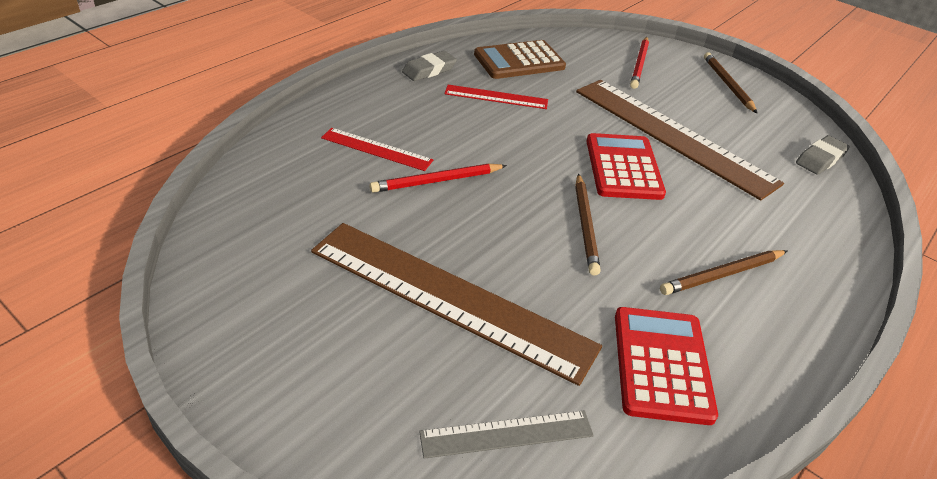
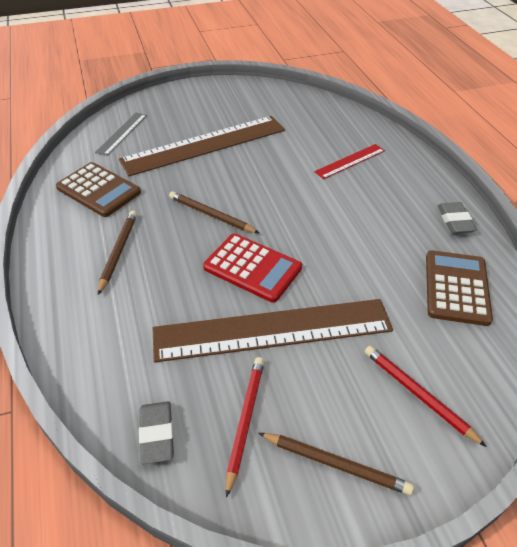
camera: 125 degrees right, 5 degrees up
red pencil [370,164,507,193] -> red pencil moved to [226,357,264,498]
red ruler [444,85,548,109] -> none
red calculator [615,307,718,425] -> brown calculator [56,162,141,217]

